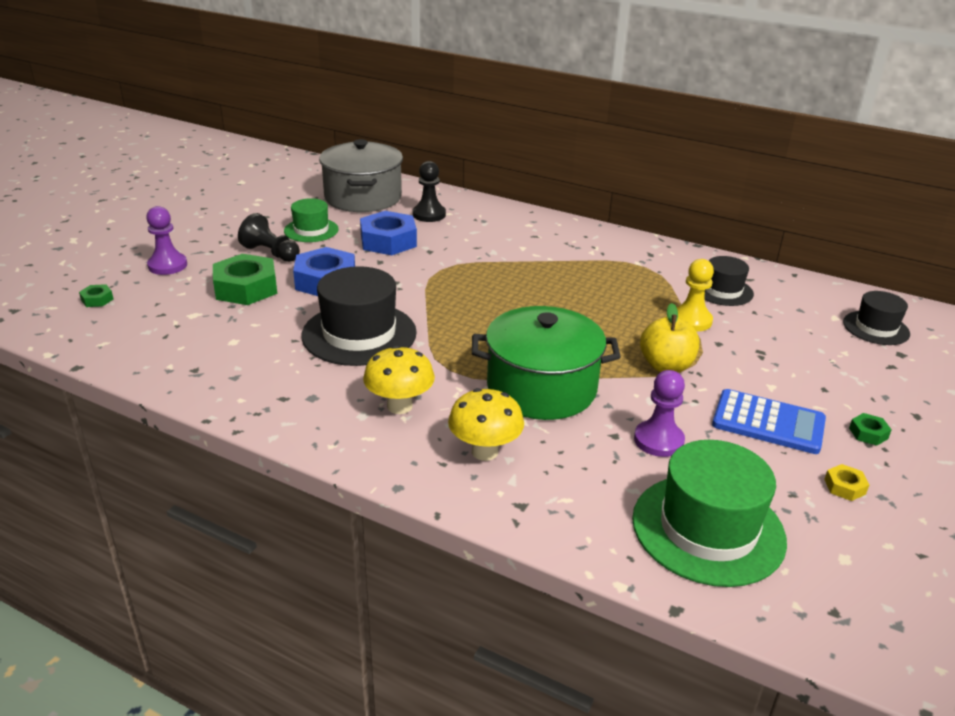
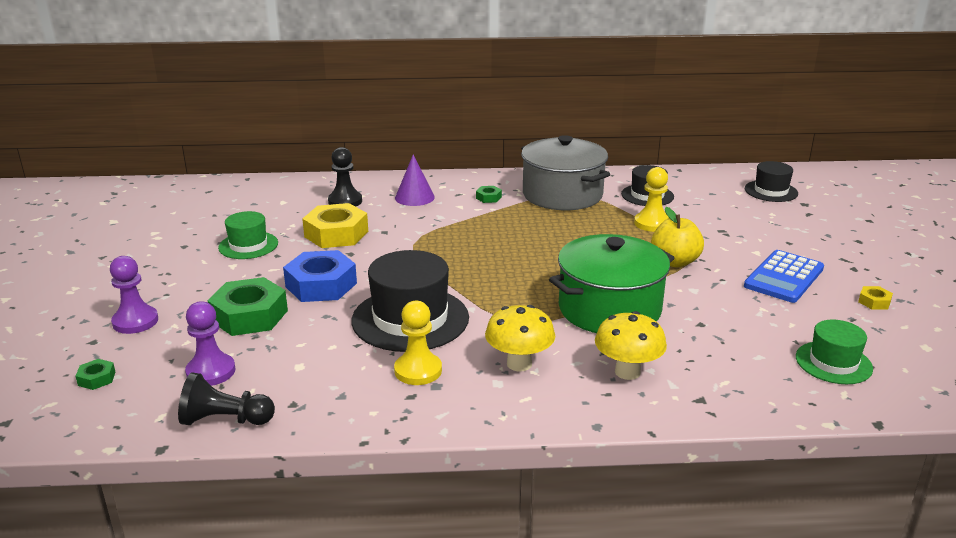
camera: 30 degrees left, 5 degrees down
black pawn [238,213,300,262] -> black pawn moved to [178,372,275,425]
grey pot [319,139,403,212] -> grey pot moved to [521,135,610,210]
blue nut [360,211,417,255] -> yellow nut [302,203,368,248]
green hat [632,440,787,587] -> green hat [796,319,873,384], size x0.58
purple pawn [634,370,685,457] -> purple pawn moved to [185,301,236,386]
blue calculator [712,389,826,454] -> blue calculator turned 135 degrees clockwise [744,250,824,303]
green nut [849,413,892,446] -> green nut moved to [476,186,502,203]
none -> yellow pawn [394,301,442,385]
none -> purple cone [395,154,435,206]

